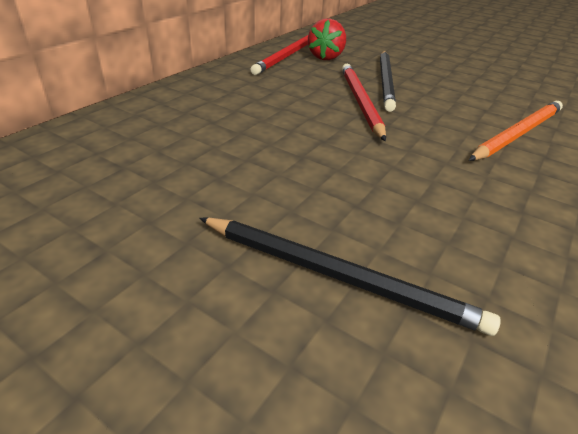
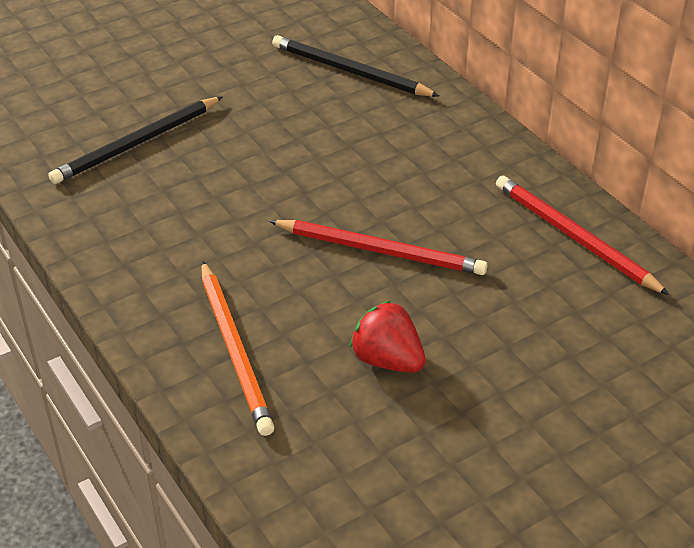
camera: 115 degrees right, 5 degrees up
red strawberry [308,18,346,60] -> red strawberry moved to [350,301,426,373]
black pencil [380,51,396,112] -> black pencil moved to [272,35,439,97]

